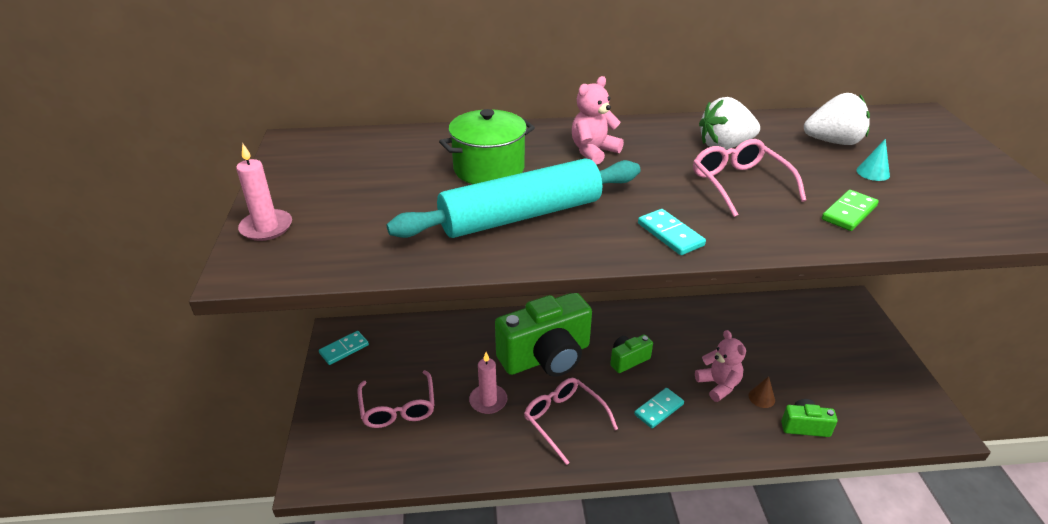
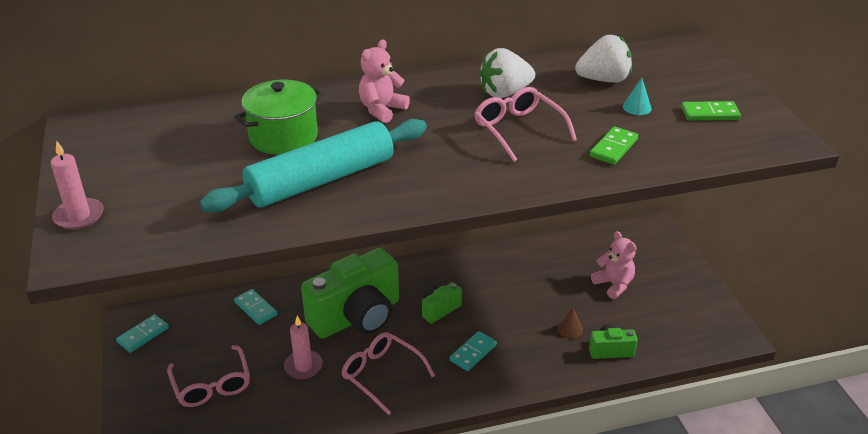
camera: 10 degrees left, 0 degrees up
turquoise domino [638,209,706,255] -> turquoise domino moved to [234,289,277,325]
pink teddy bear [695,330,746,402] -> pink teddy bear moved to [591,231,636,299]
none -> green domino [681,101,741,120]

